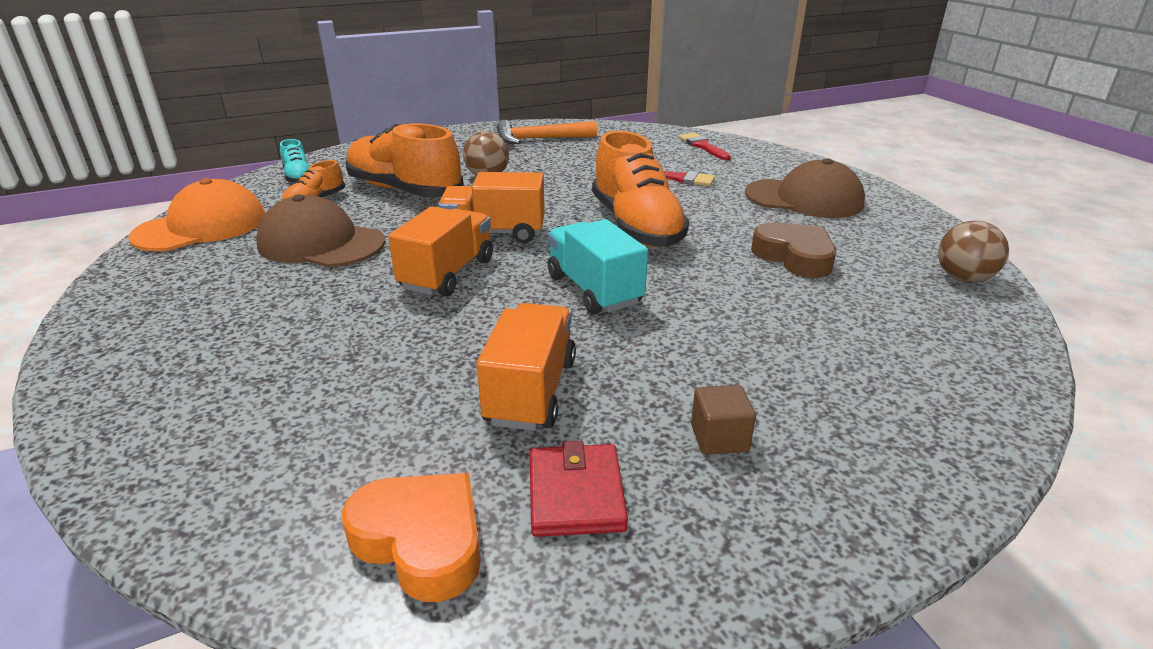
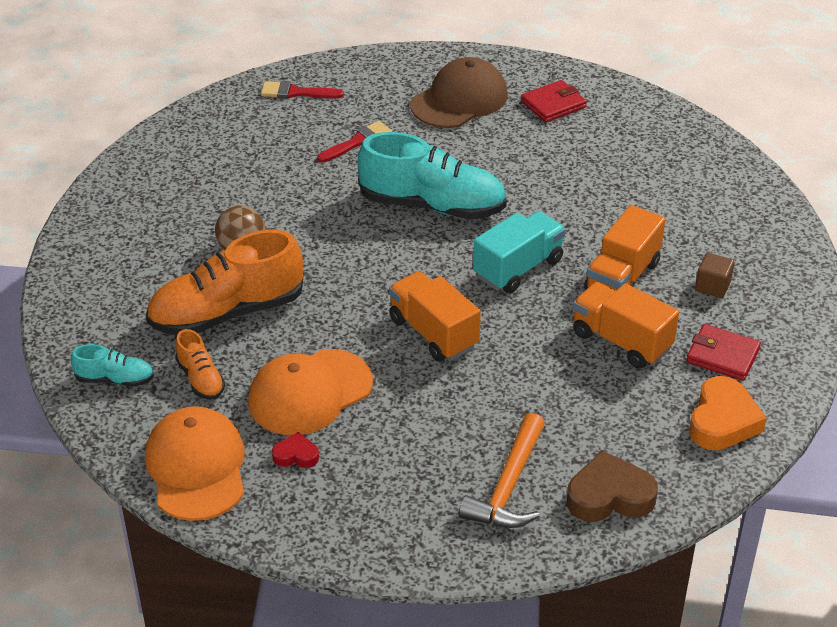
camera: 60 degrees left, 10 degrees up
brown cap [256,195,385,267] -> orange cap [248,349,373,435]
orange heart [342,473,481,602] -> orange heart turned 135 degrees clockwise [689,376,767,450]
orange truck [438,172,545,243] -> orange truck moved to [584,205,665,291]
orange hammer [497,120,597,144] -> orange hammer moved to [459,413,545,528]
turquoise truck [548,219,648,315] -> turquoise truck turned 135 degrees clockwise [473,211,566,293]
orange shoe [592,131,689,247] -> turquoise shoe [358,132,507,219]
brown heart [751,222,836,278] -> brown heart moved to [567,451,658,522]
brown ball [938,221,1009,283] -> none
none -> red heart [272,432,319,468]
none -> red wallet [521,80,587,122]

